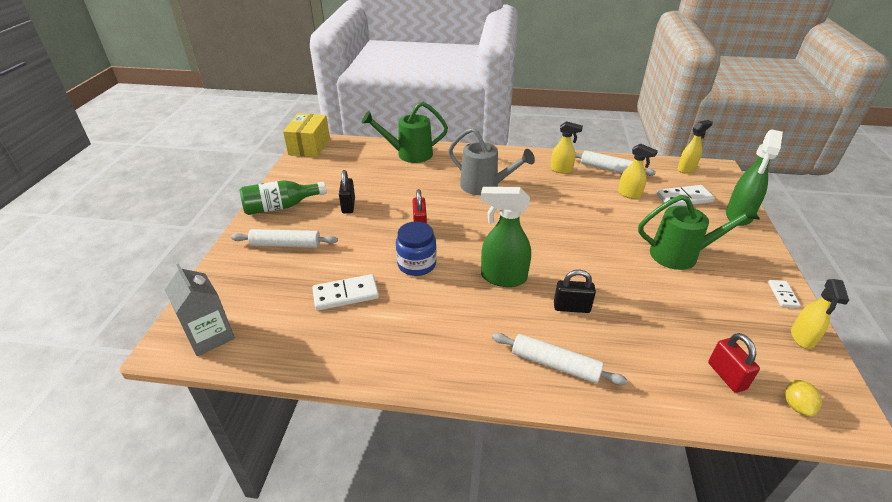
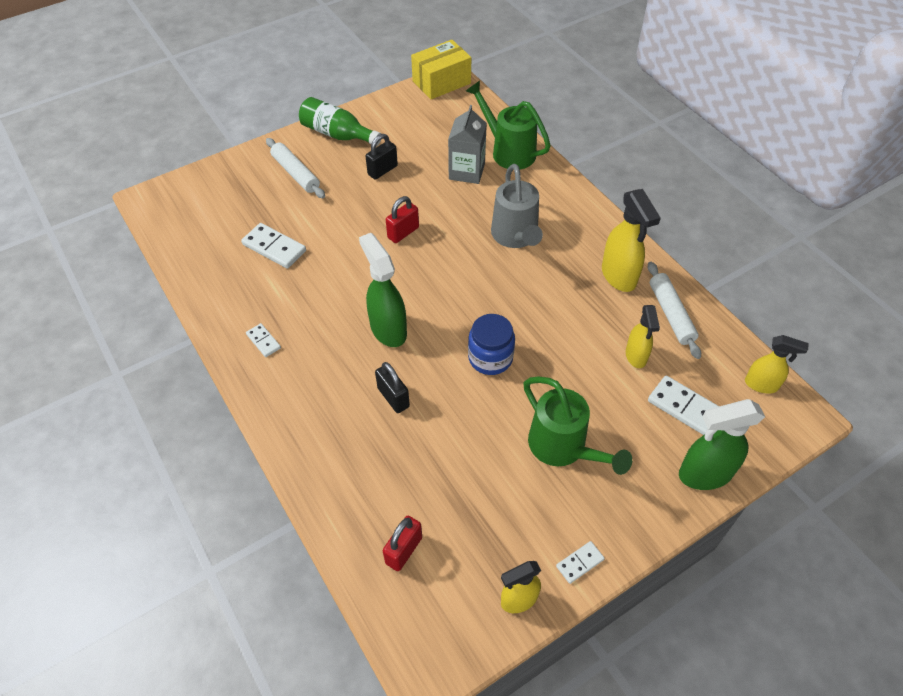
camera: 50 degrees right, 15 degrees up
grey carton [165,263,235,356] -> grey carton moved to [448,105,487,184]
blue jar [396,222,437,276] -> blue jar moved to [468,314,515,375]
white rolling pin [492,333,627,385] -> none
yellow spray bottle [550,121,583,174] -> yellow spray bottle [602,189,661,292], size x1.58
yellow lemon [785,379,822,417] -> none
none -> white domino [246,323,281,357]

